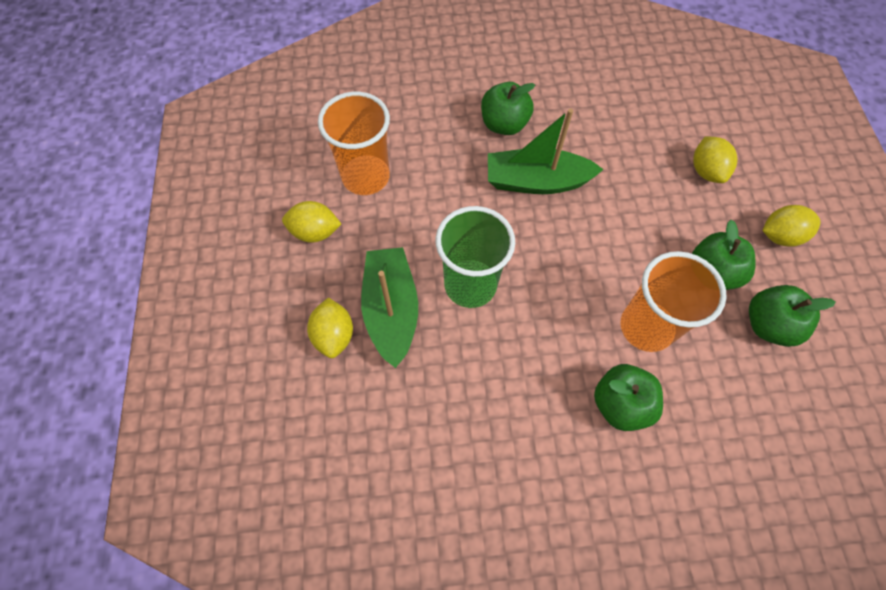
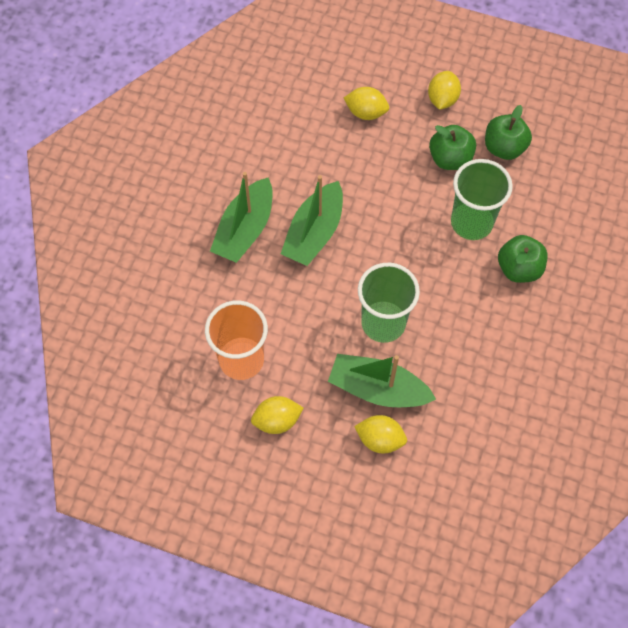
camera: 65 degrees left, 0 degrees up
yellow lemon [282,201,341,243] -> yellow lemon turned 45 degrees clockwise [251,396,304,434]
green apple [481,82,535,135] -> green boat [210,172,273,263]
orange cup [621,251,727,352] -> green cup [451,159,513,240]

